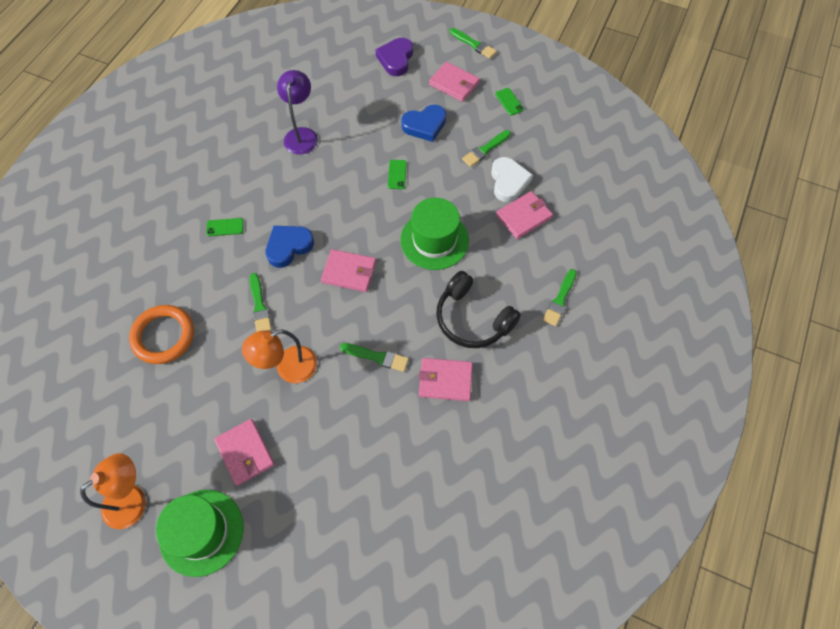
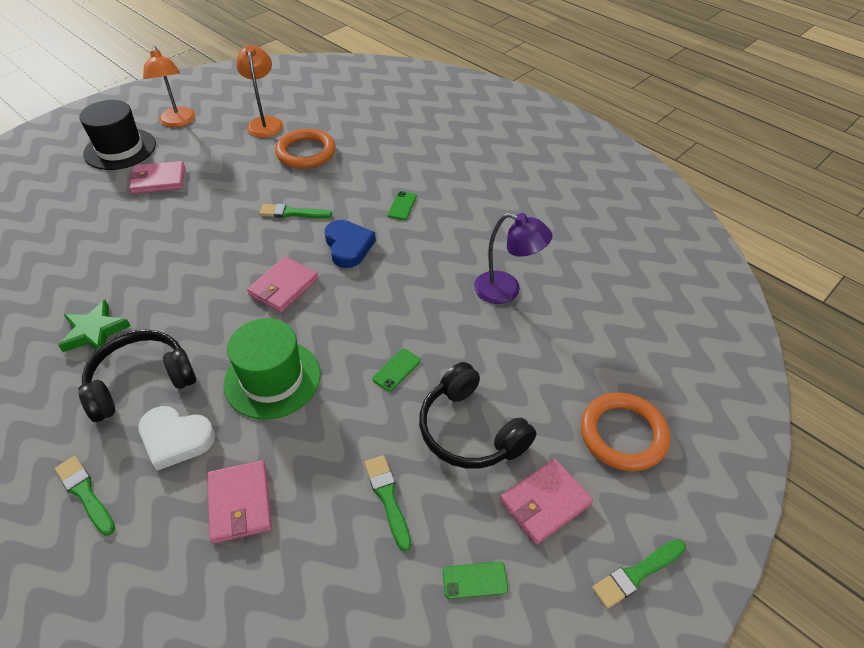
camera: 110 degrees right, 15 degrees down
green hat [156,490,243,577] -> black hat [79,100,156,170]
orange lamp [242,329,317,383] -> orange lamp moved to [236,45,283,137]
green brush [340,343,409,372] -> none
purple heart [375,38,413,76] -> orange ring [581,392,670,471]
green phone [388,160,407,189] -> green phone turned 75 degrees counterclockwise [372,349,421,392]
blue heart [401,104,446,142] -> black headphones [419,362,536,469]
pink wallet [419,358,473,401] -> green star [58,300,131,352]
white heart [491,157,533,202] -> white heart moved to [138,406,215,471]

